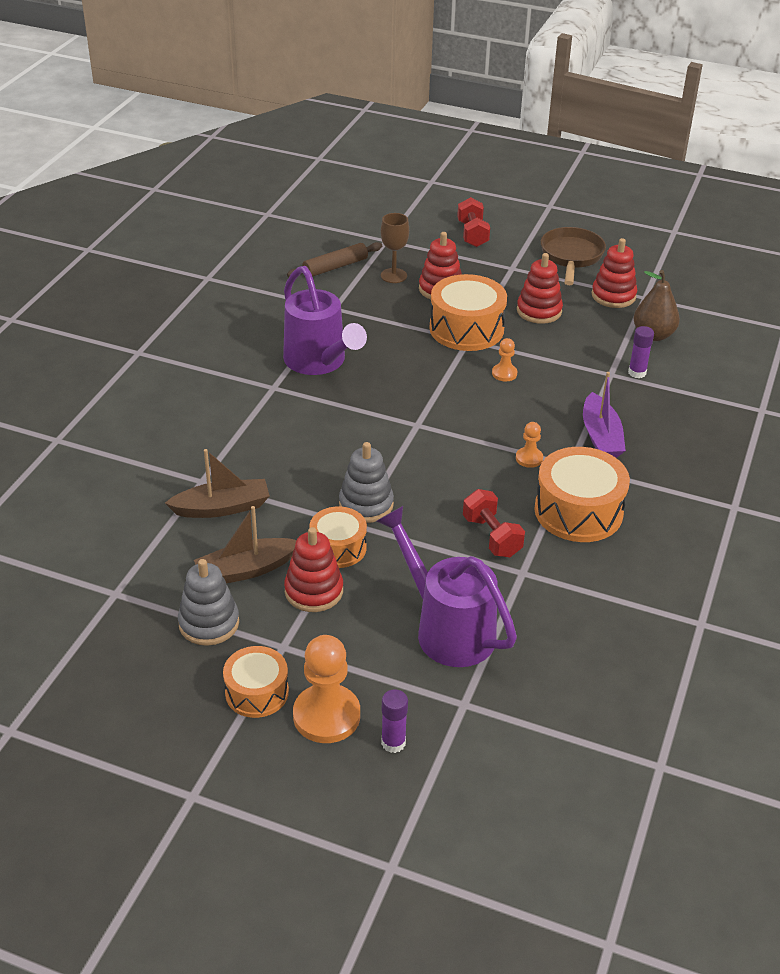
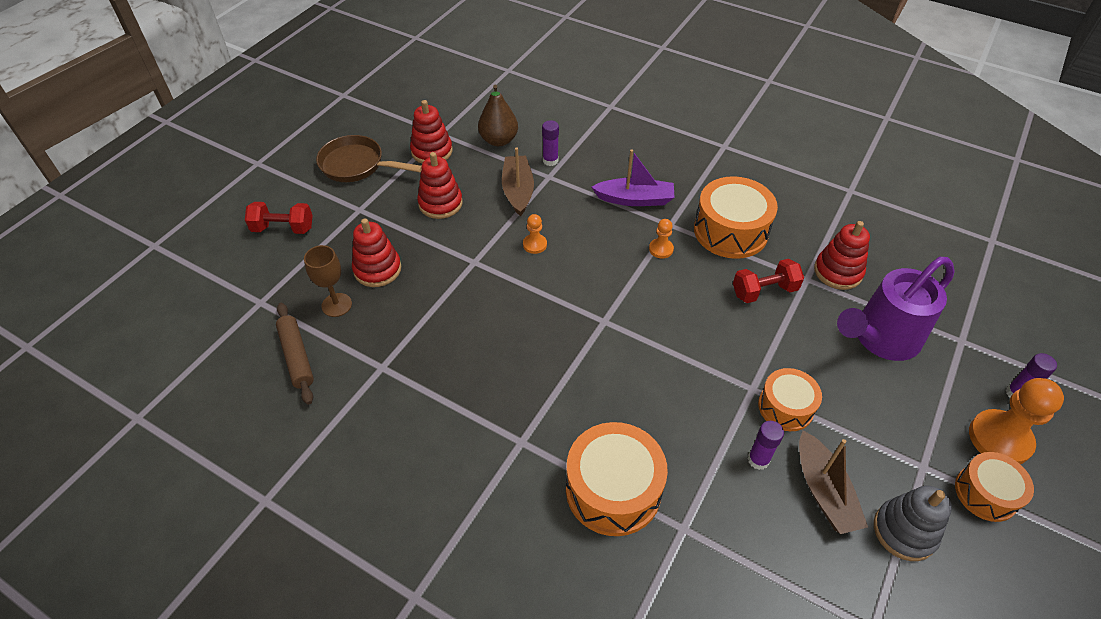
camera: 80 degrees left, 10 degrees up
brown boat [165,449,270,518] -> brown boat moved to [502,147,534,217]
purple watering can [283,266,367,375] -> none
red stacking toy [284,527,343,612] -> red stacking toy moved to [814,221,870,290]
grey stacking toy [339,442,394,523] -> none
orange drum [429,274,507,351] -> orange drum moved to [566,422,668,536]
none -> purple glue stick [748,421,784,470]

